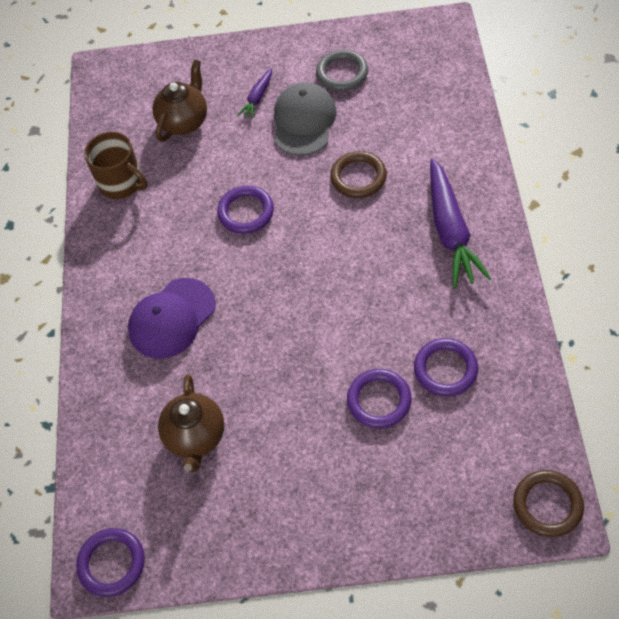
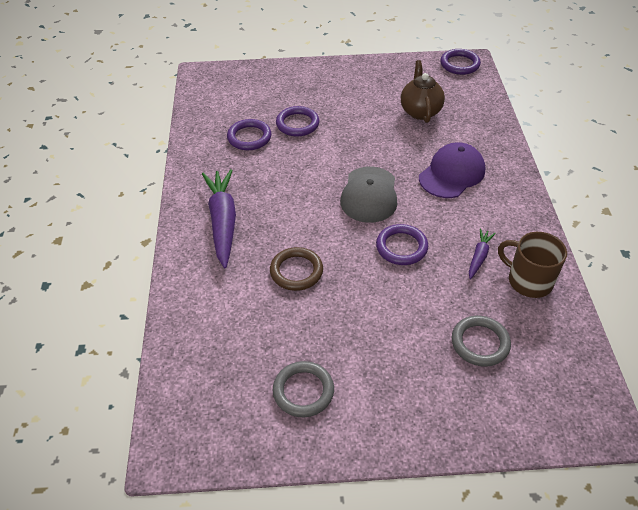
camera: 175 degrees right, 10 degrees down
brown teapot [153,59,207,142] -> grey ring [452,316,511,367]
purple carrot [237,68,272,119] -> purple carrot moved to [469,229,496,279]
grey cap [274,82,337,156] -> grey cap moved to [340,167,398,223]
brown ring [513,470,584,537] -> none

